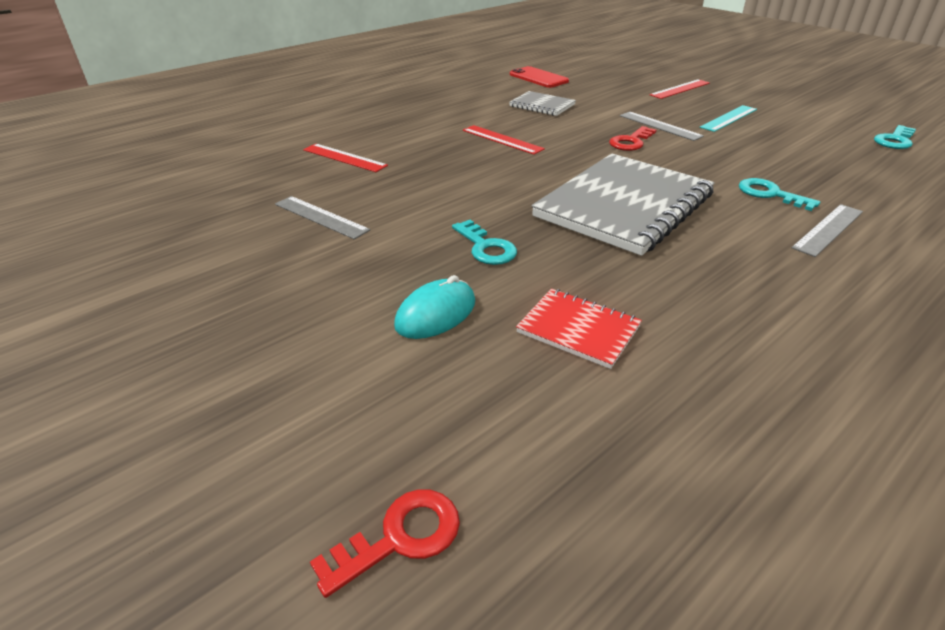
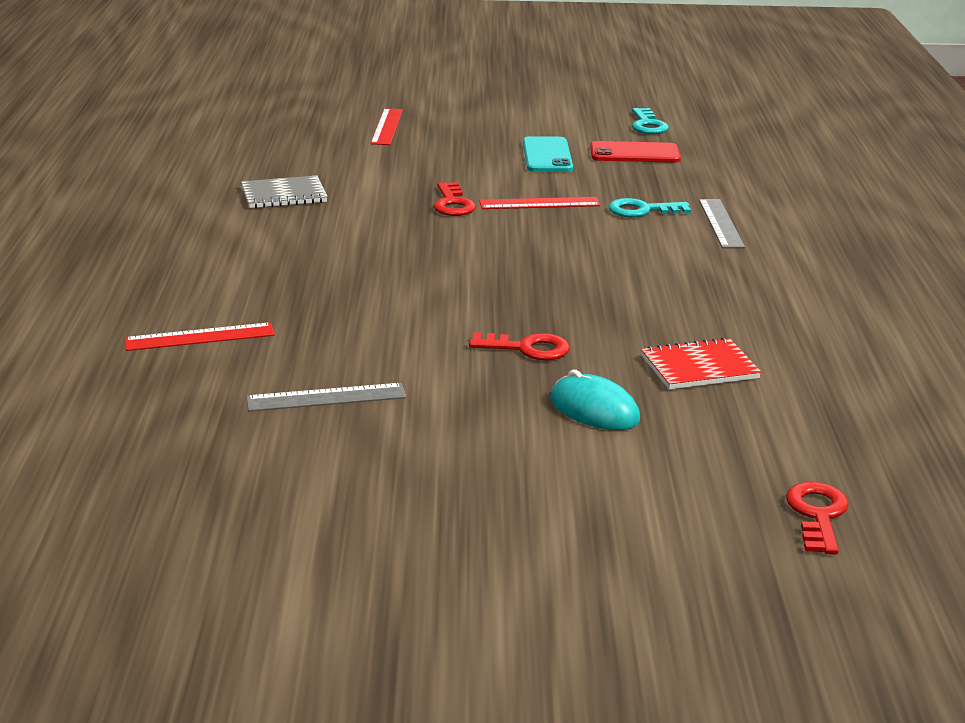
camera: 50 degrees left, 10 degrees down
turquoise mouse [394,275,475,339] -> turquoise mouse turned 45 degrees counterclockwise [550,370,640,430]
turquoise key [452,220,517,265] -> red key [469,332,570,360]
red ruler [463,125,545,155] -> red ruler moved to [479,197,600,209]
red phone [510,66,569,88] -> red phone moved to [590,141,681,163]
grey notebook [531,153,715,256] -> none
grey ruler [620,112,704,141] -> none
turquoise ruler [700,105,757,132] -> none
none -> turquoise phone [523,136,573,172]

